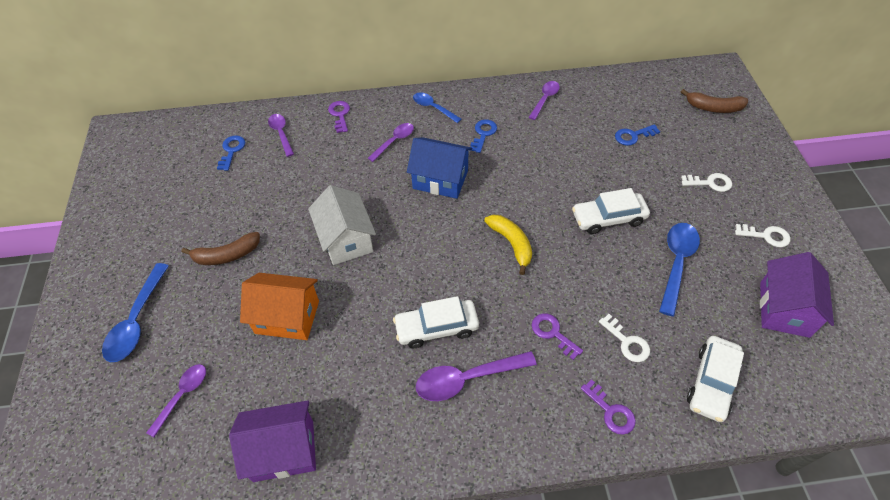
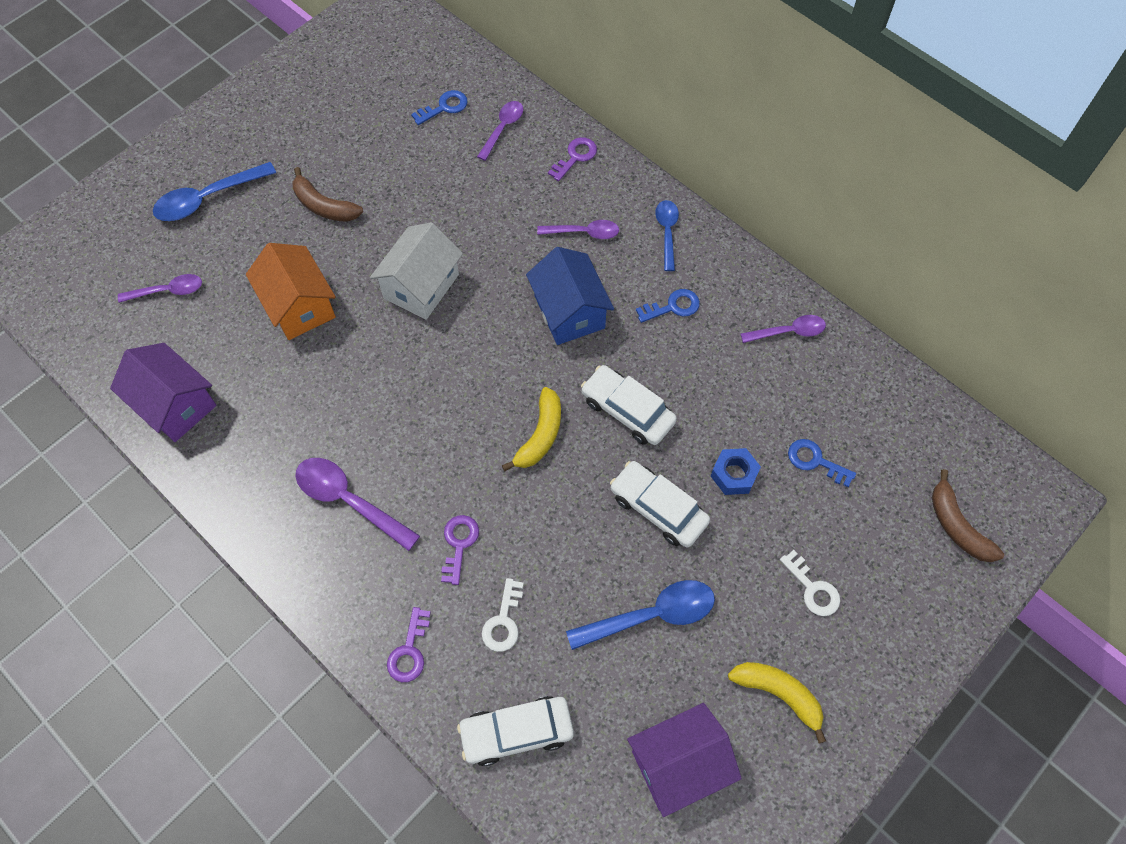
camera: 50 degrees right, 10 degrees up
white car [393,296,479,348] -> white car moved to [581,365,677,445]
white key [735,224,790,247] -> yellow banana [728,662,826,743]
none -> blue nut [711,448,761,495]

